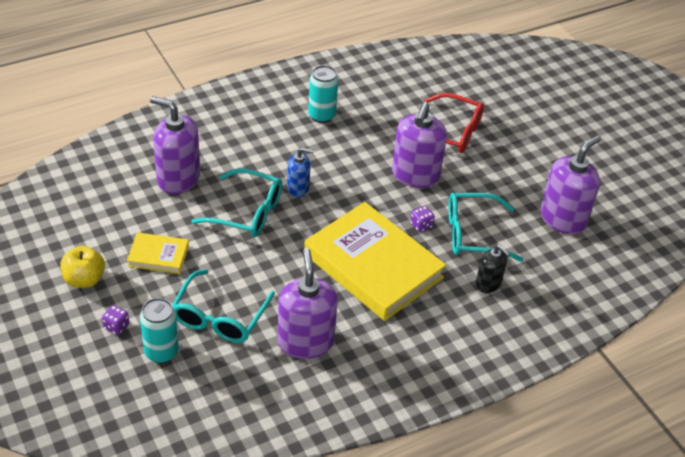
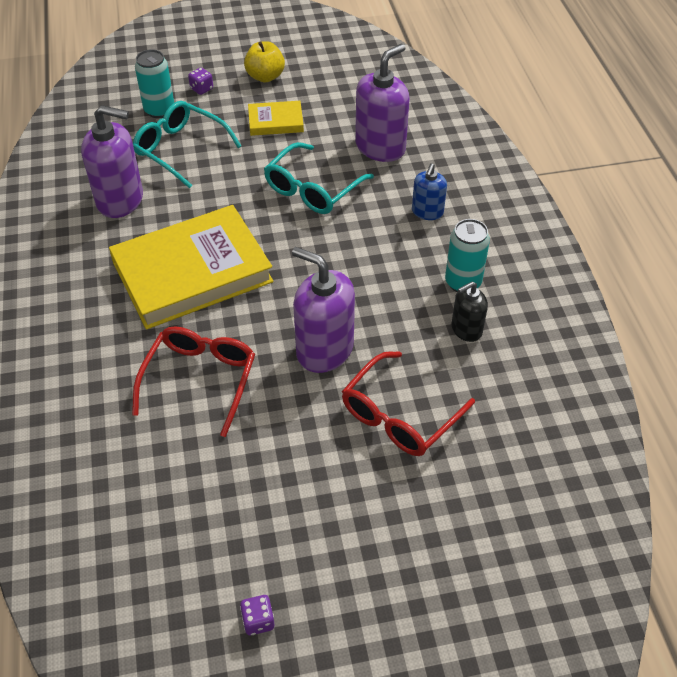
camera: 110 degrees right, 5 degrees up
yellow book [127,232,189,274] -> yellow book turned 60 degrees clockwise [248,101,304,136]
blue soap dispenser [287,147,314,197] -> blue soap dispenser moved to [412,163,447,220]
purple dice [410,206,435,232] -> purple dice moved to [240,595,275,635]
turquoise glasses [448,193,524,262] -> red glasses [132,326,255,437]
black soap dispenser [476,245,510,293] -> black soap dispenser moved to [451,282,488,342]
purple soap dispenser [540,135,601,234] -> none

